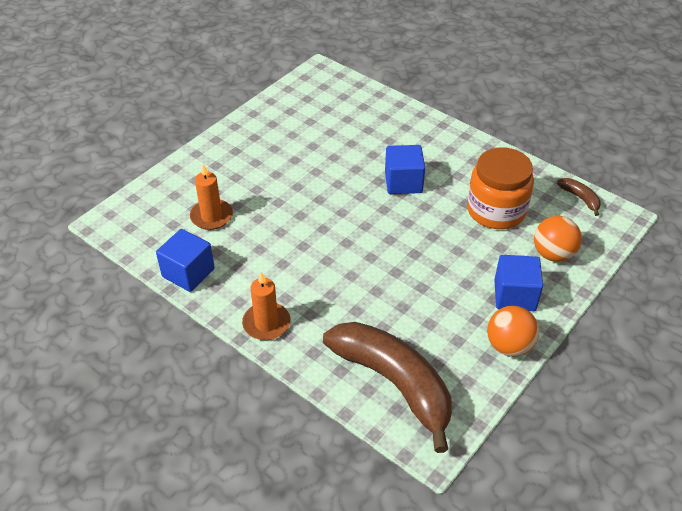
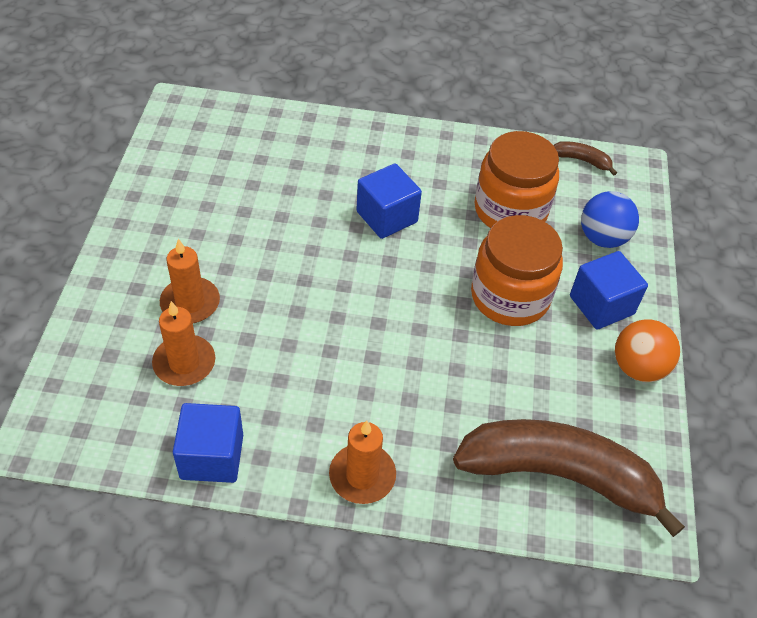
camera: 35 degrees left, 5 degrees up
orange ball [534,216,582,262] -> blue ball [581,191,639,248]
none -> orange candle [160,239,220,323]
none -> orange jar [471,215,563,326]

